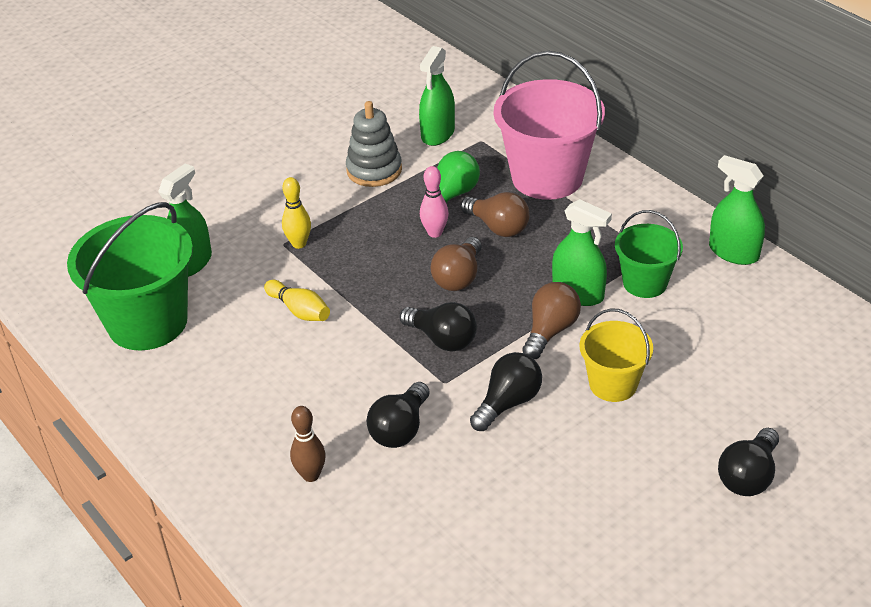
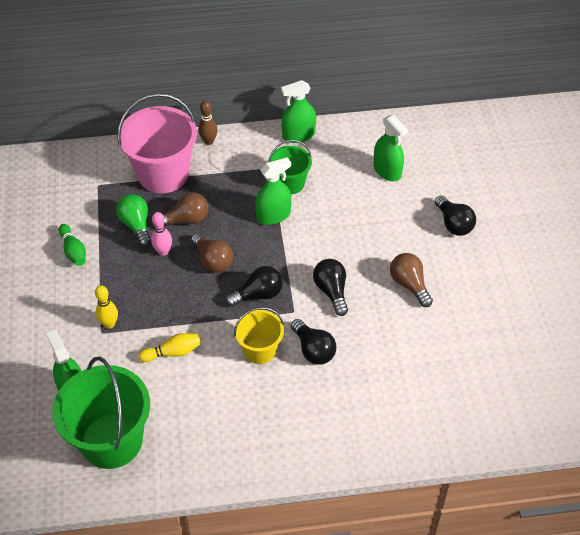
camera: 60 degrees left, 10 degrees up
brown bowling pin [290,406,326,482] -> brown bowling pin moved to [198,101,218,145]
grey stacking toy [346,101,402,187] -> green bowling pin [58,224,86,266]
green spray bottle [419,46,455,146] -> green spray bottle moved to [373,115,408,181]
brown light bulb [522,282,581,359] -> brown light bulb moved to [390,253,433,307]
yellow bucket [579,308,653,402] -> yellow bucket moved to [234,307,284,364]

